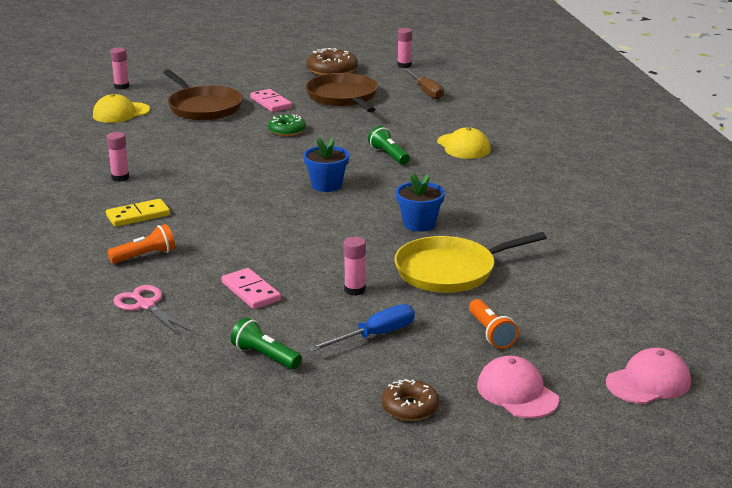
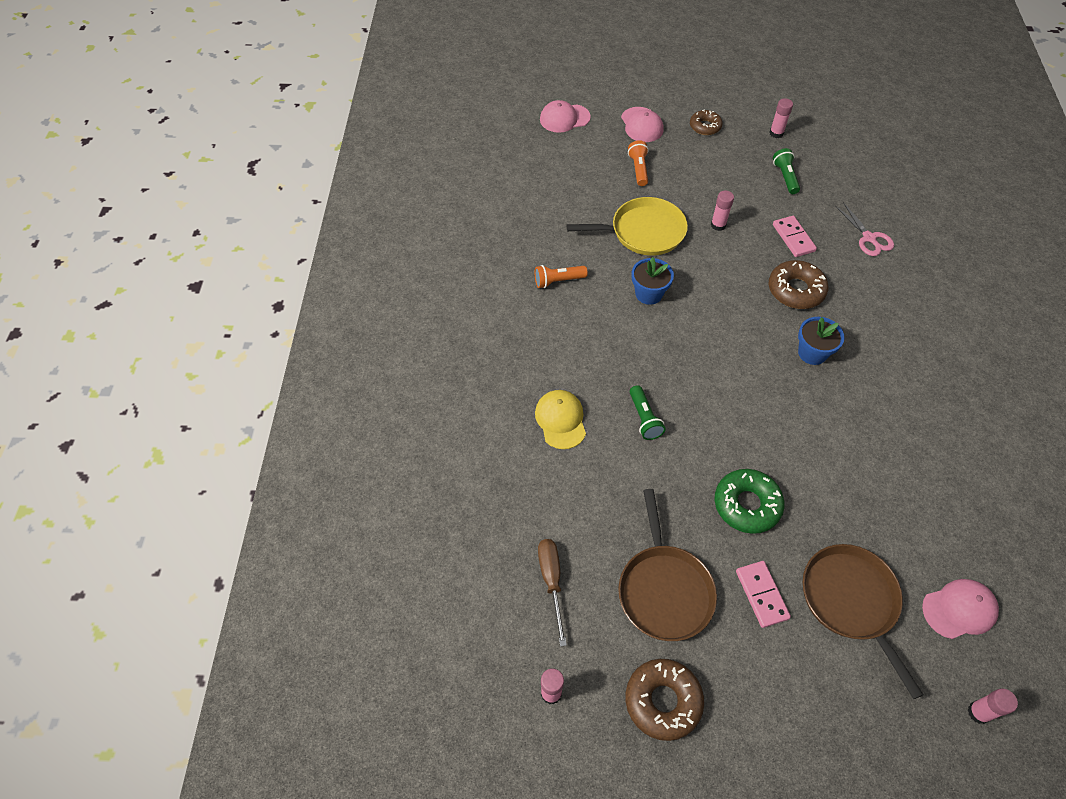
camera: 165 degrees left, 30 degrees up
yellow cap [93,94,150,123] -> pink cap [922,579,999,639]
yellow domino [106,199,170,227] -> none
pink glue stick [107,132,129,182] -> pink glue stick moved to [769,98,793,138]
orange flashlight [107,224,175,264] -> orange flashlight moved to [535,265,588,288]
green flashlight [231,318,302,370] -> green flashlight turned 150 degrees counterclockwise [773,148,800,194]
green donut [268,114,306,136] -> green donut [715,469,785,534], size x1.55
blue flower pot [303,138,349,192] -> blue flower pot moved to [798,317,845,365]
blue screwdriver [308,304,415,352] -> none
none -> brown donut [769,260,828,309]

